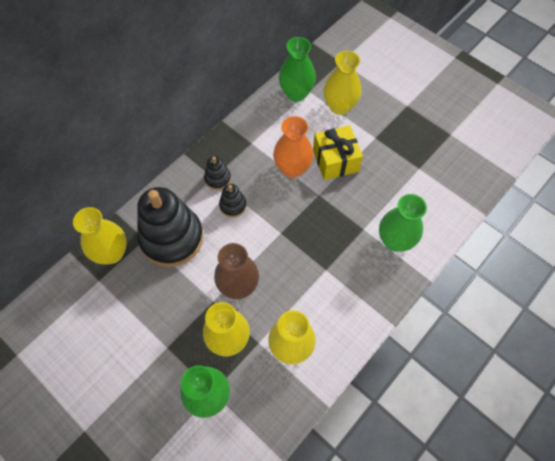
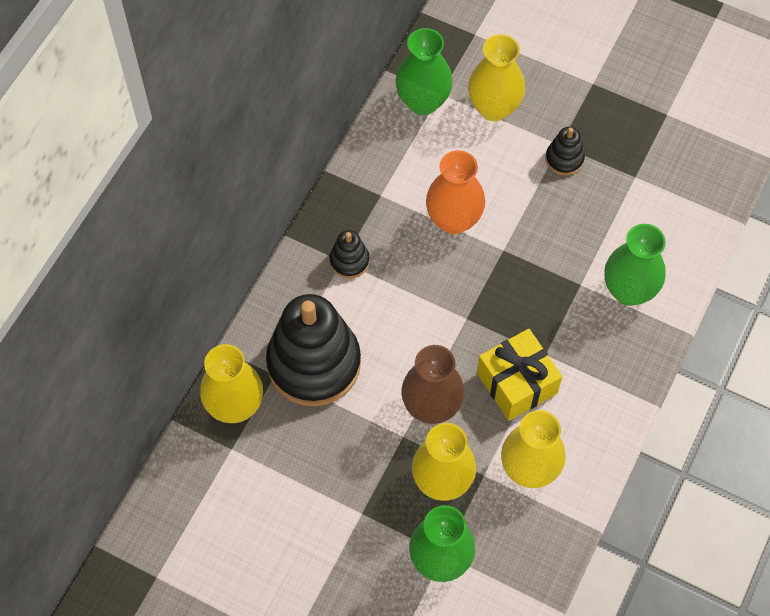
camera: 15 degrees left, 0 degrees up
black stacking toy [219,184,247,217] -> black stacking toy moved to [546,127,585,176]
yellow gift [313,125,363,180] -> yellow gift moved to [477,329,562,421]

